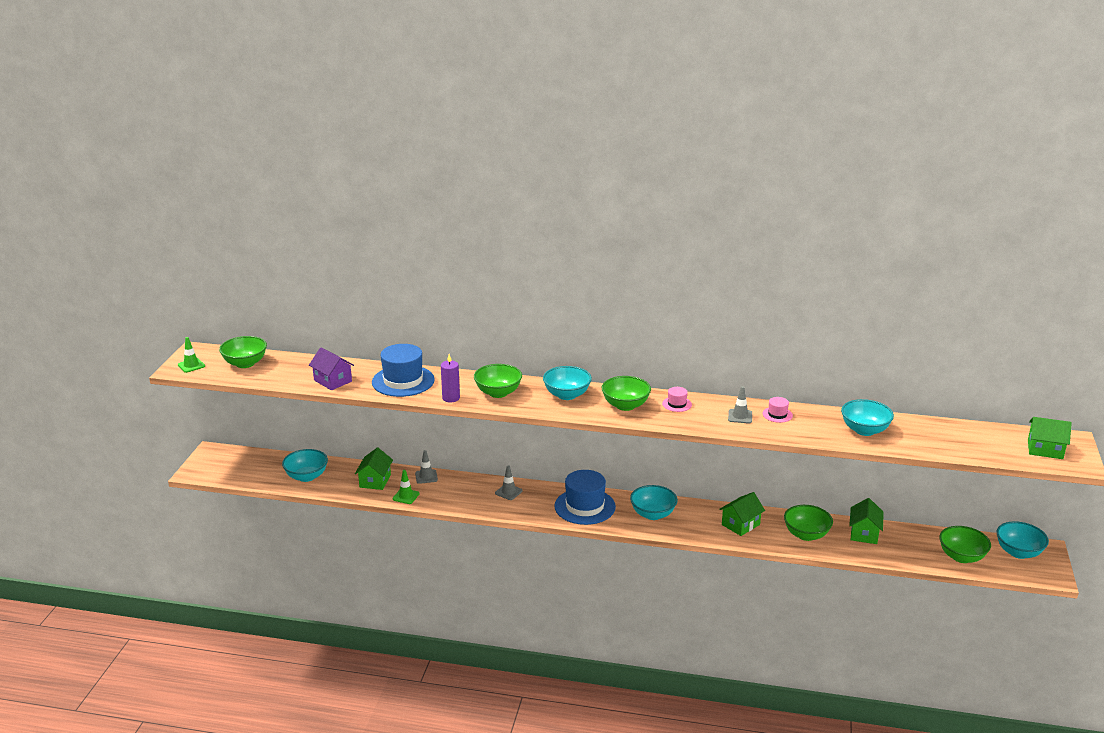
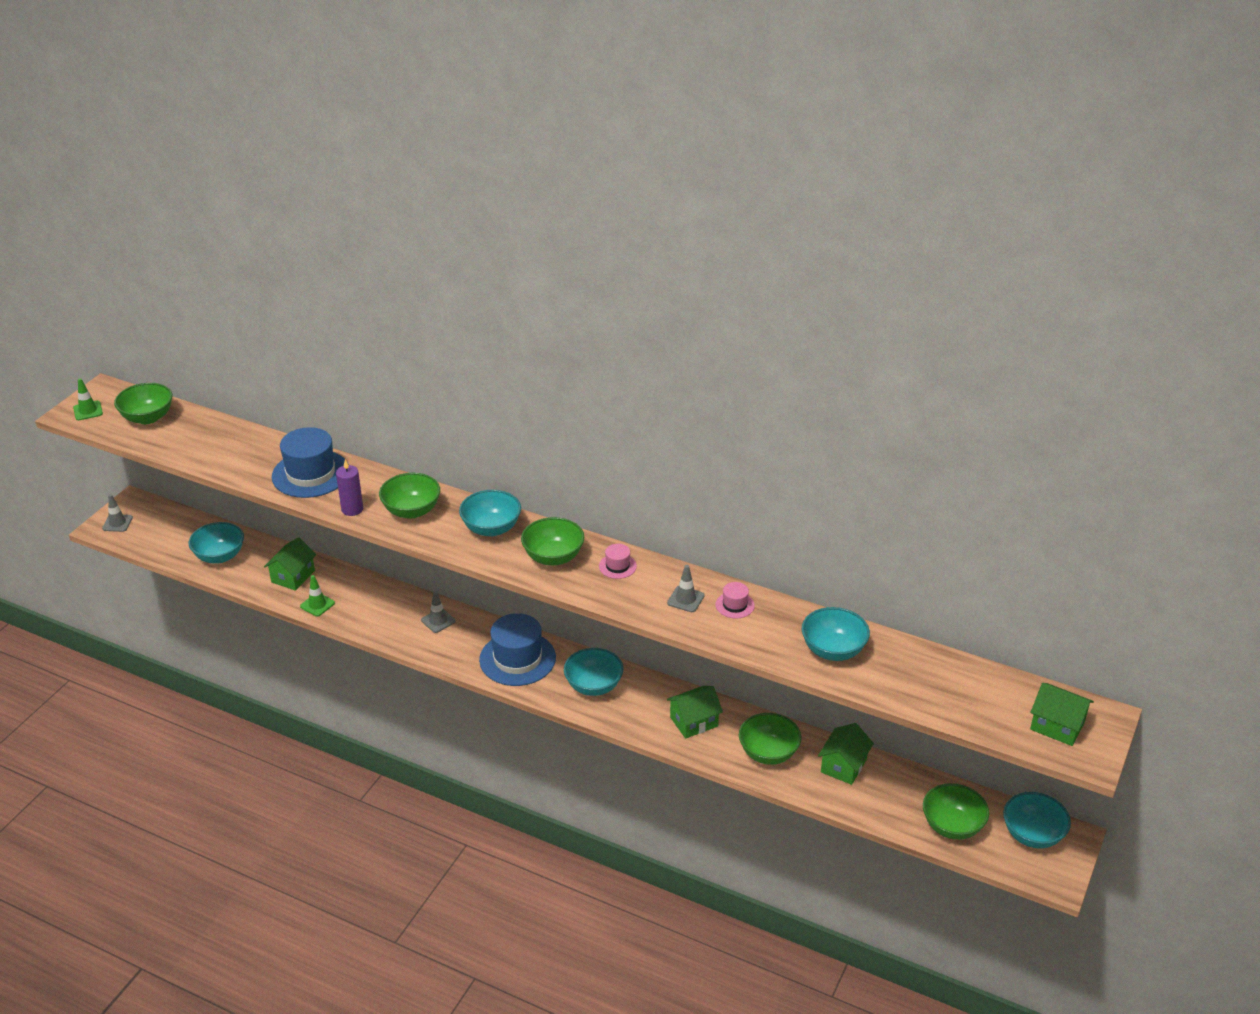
camera: 15 degrees right, 10 degrees up
purple house [309,348,354,390] -> none
grey traffic cone [415,450,438,484] -> grey traffic cone moved to [102,494,133,532]

